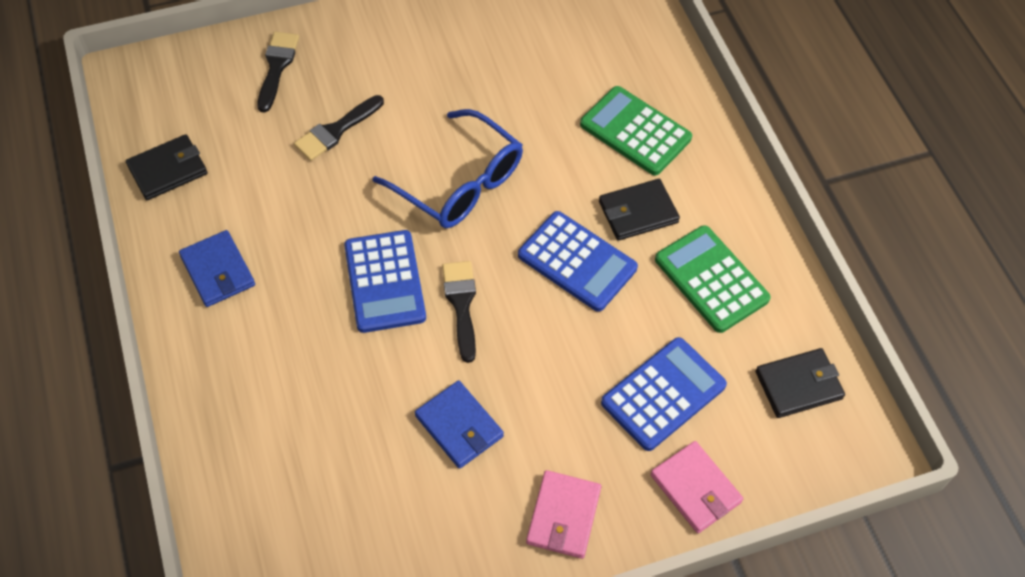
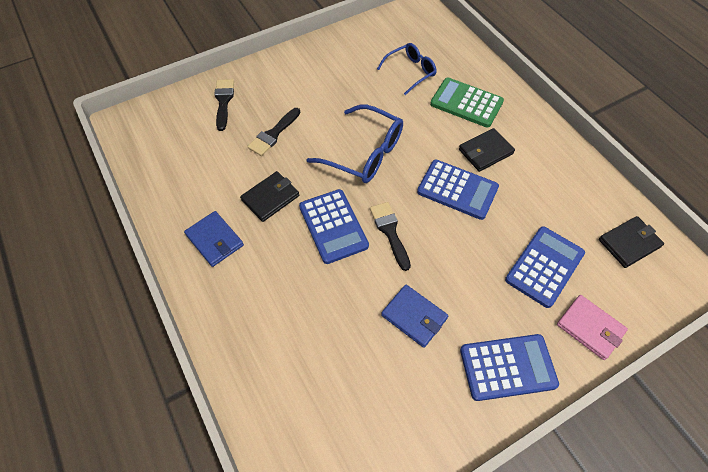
camera: 10 degrees left, 0 degrees up
black wallet [126,134,207,200] -> black wallet moved to [240,171,299,222]
pink wallet [526,470,601,559] -> blue calculator [460,334,559,401]
green calculator [655,225,771,333] -> none
none -> blue glasses [377,43,437,95]

